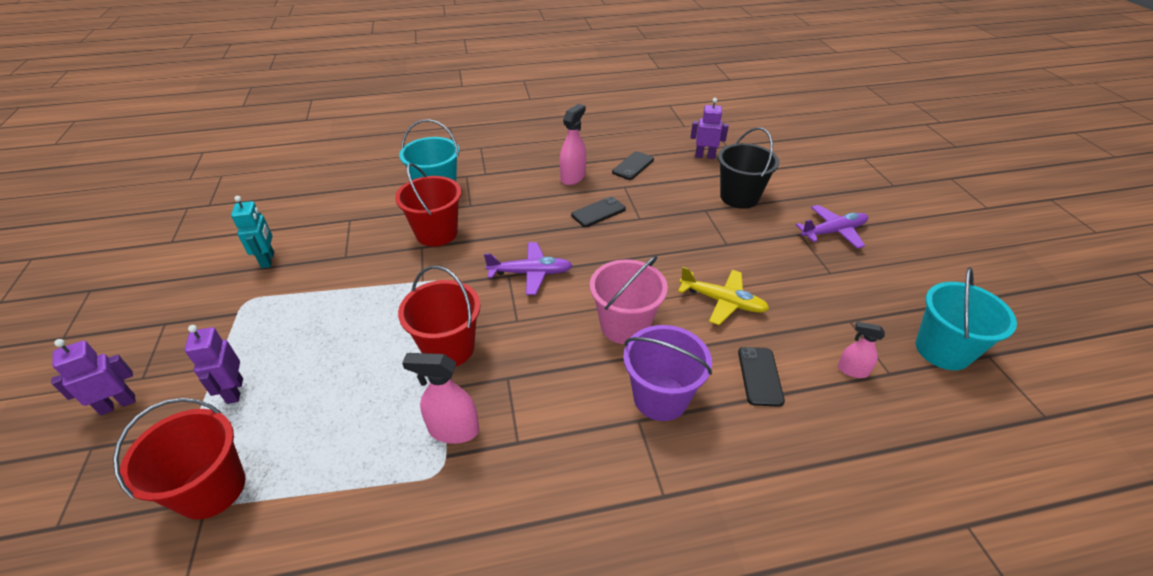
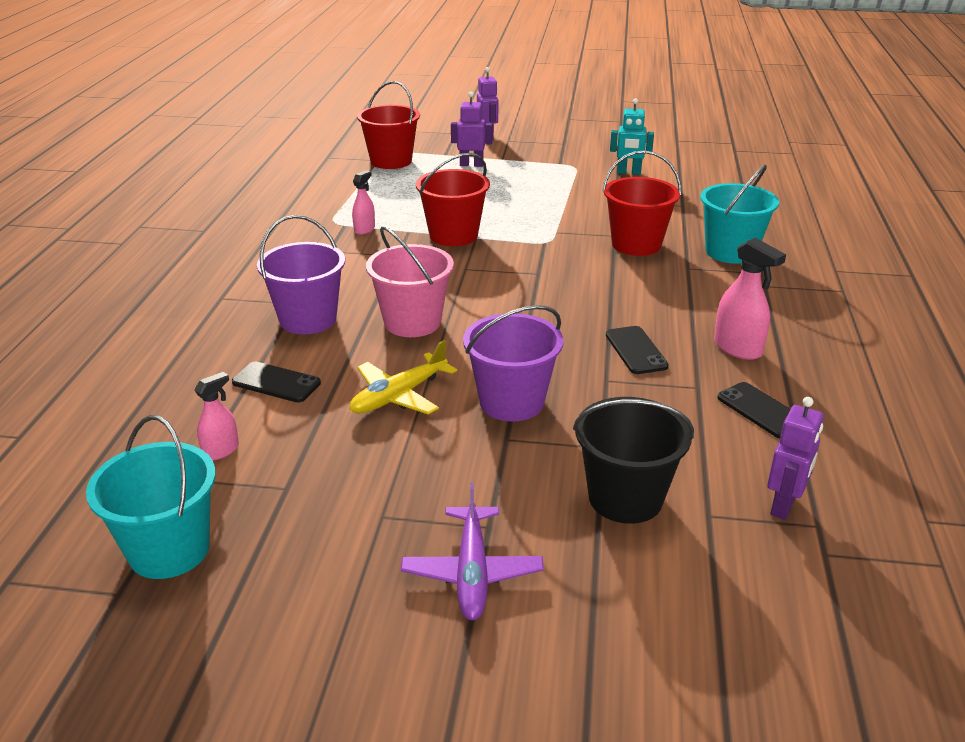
camera: 110 degrees right, 10 degrees down
pink spray bottle [402,353,479,444] -> pink spray bottle [352,170,375,235], size x0.63
purple plane [484,242,573,295] -> none
none -> purple bucket [463,305,563,422]

